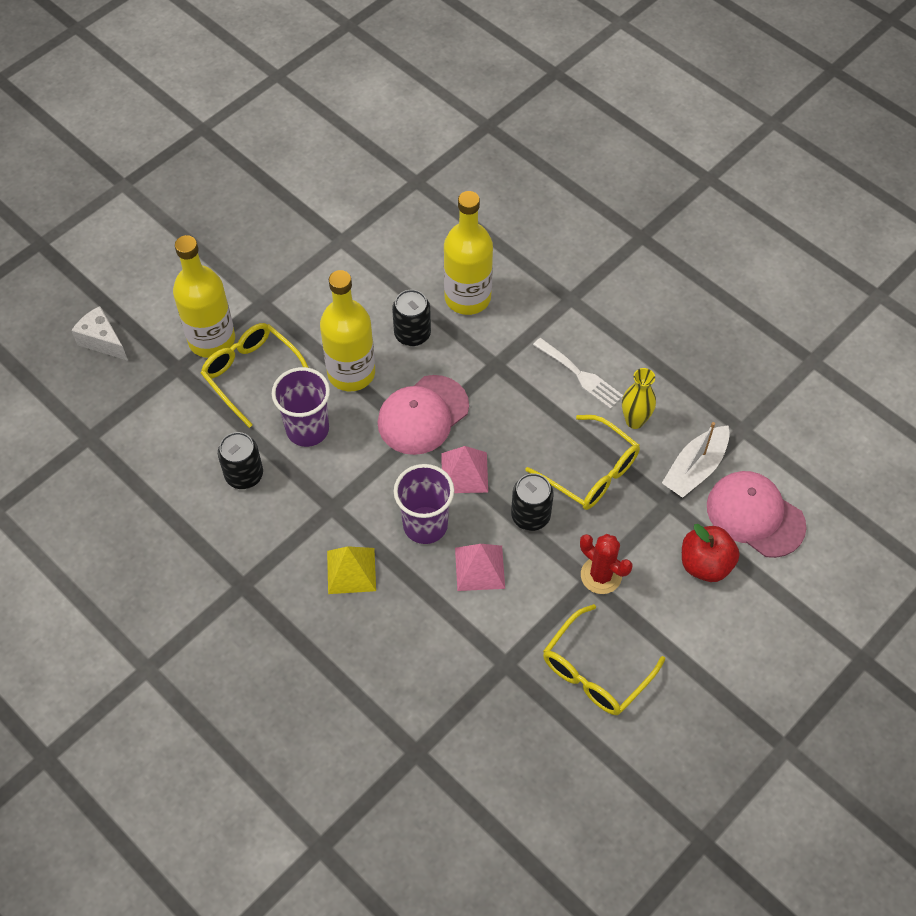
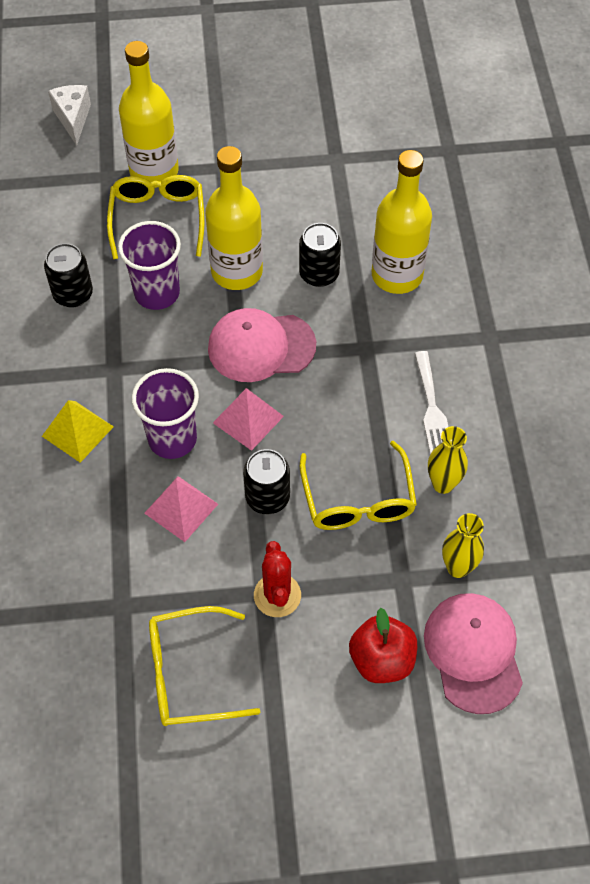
camera: 40 degrees right, 0 degrees up
white boat [662,422,730,498] -> yellow vase [442,513,484,578]

